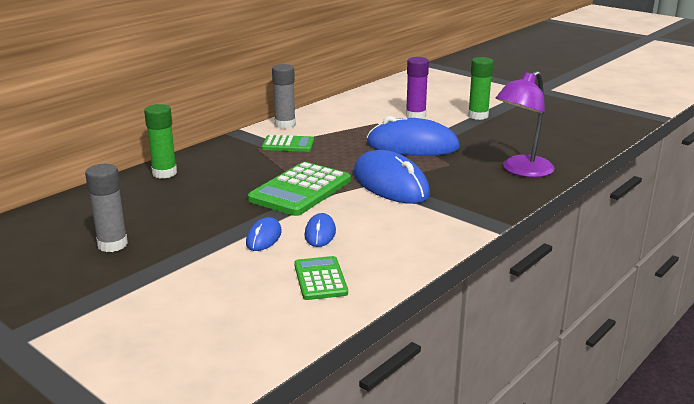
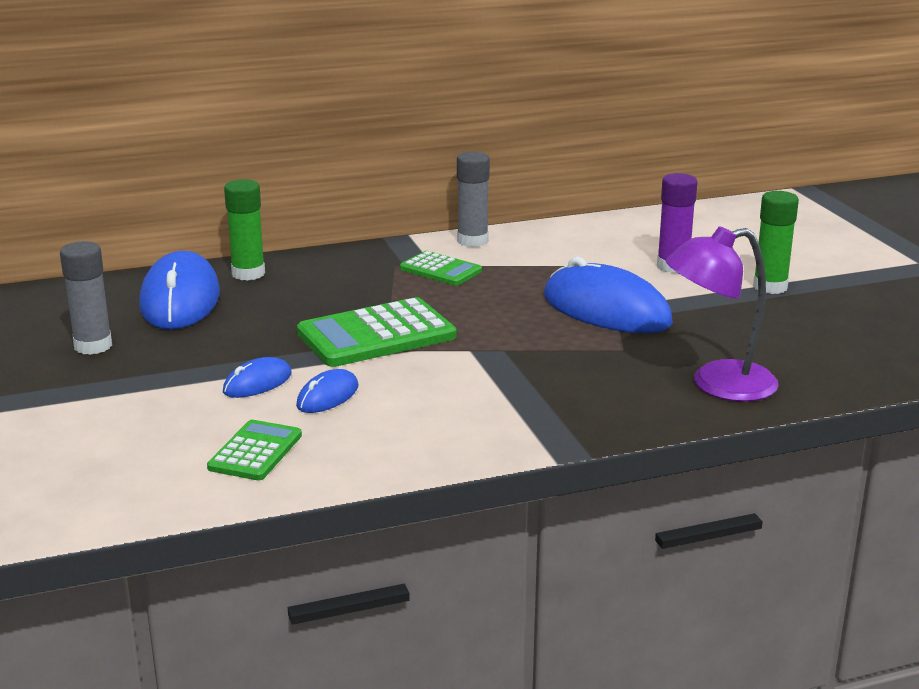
camera: 30 degrees right, 0 degrees up
blue mouse [354,150,430,204] -> blue mouse moved to [139,251,220,330]

